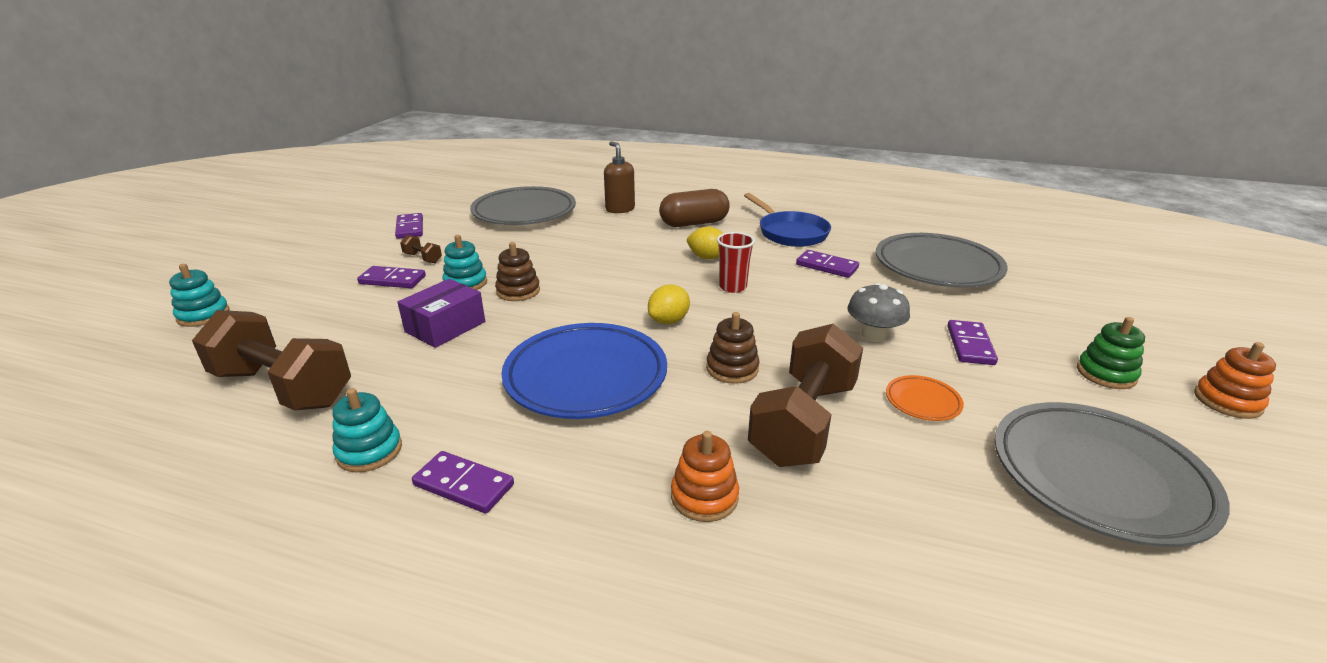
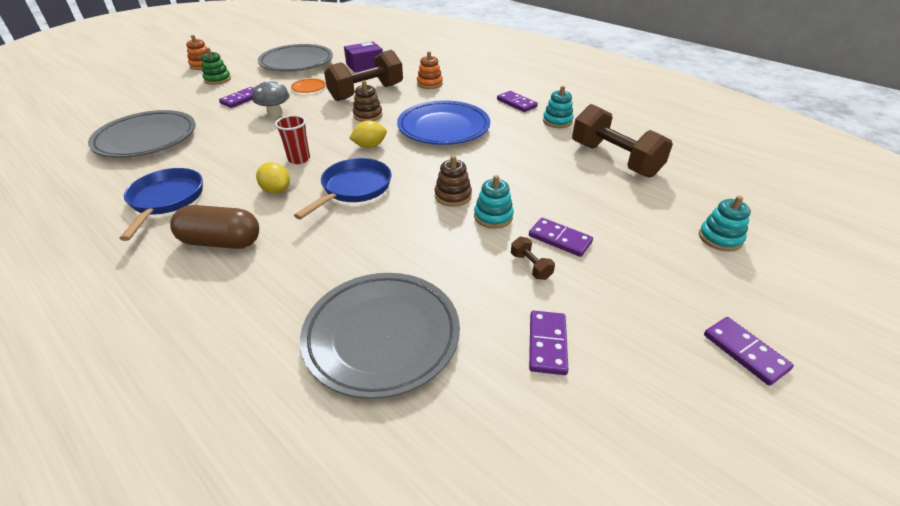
camera: 155 degrees left, 10 degrees up
purple box [397,279,485,348] -> purple box moved to [344,41,383,72]
brown soap dispenser [604,141,635,213] -> none
purple domino [796,250,859,278] -> purple domino moved to [704,317,794,386]
none -> blue pan [294,158,391,219]

